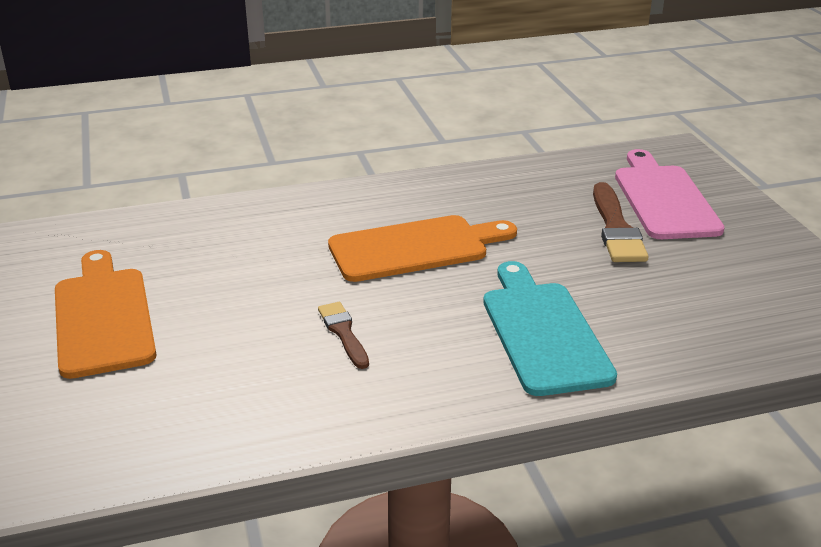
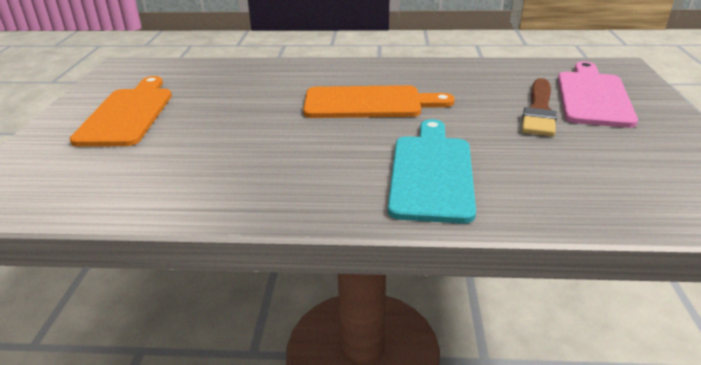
camera: 20 degrees right, 0 degrees up
brown brush [318,302,369,369] -> none

